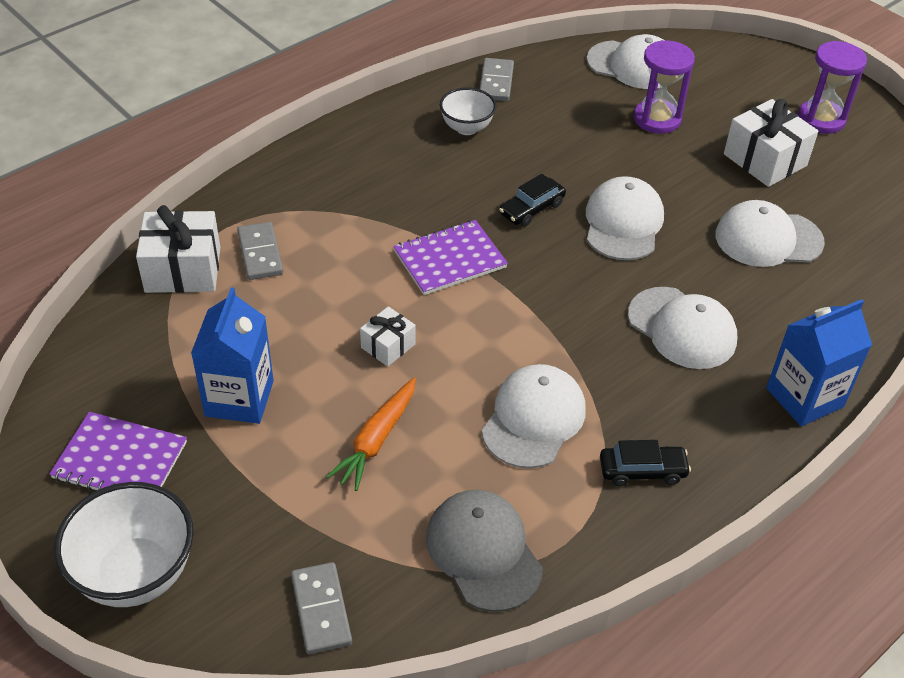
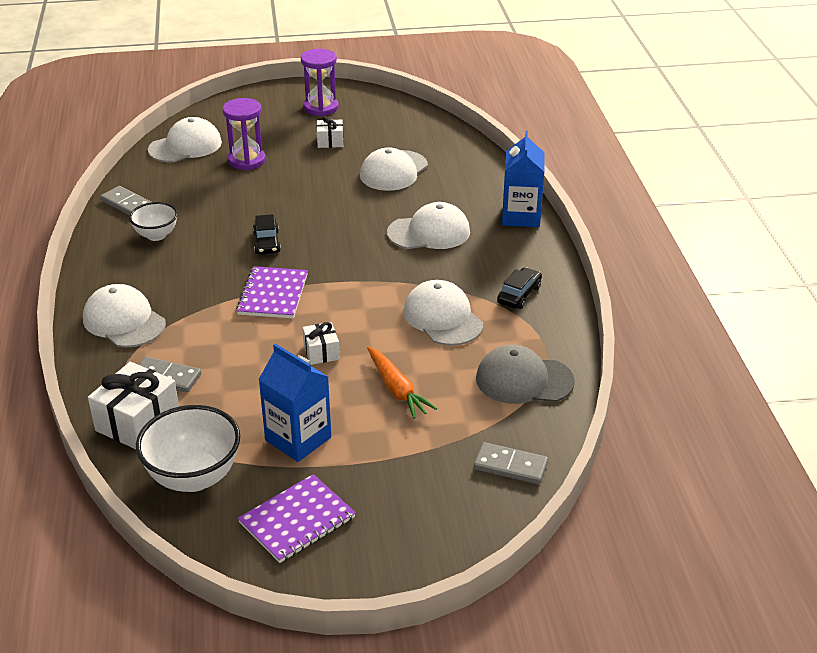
camera: 55 degrees left, 10 degrees down
white bowl [54,482,194,607] -> white bowl moved to [136,405,240,492]
white cap [586,176,664,260] -> white cap moved to [83,284,166,348]
white gift [724,99,818,187] -> white gift [317,116,344,148], size x0.56

